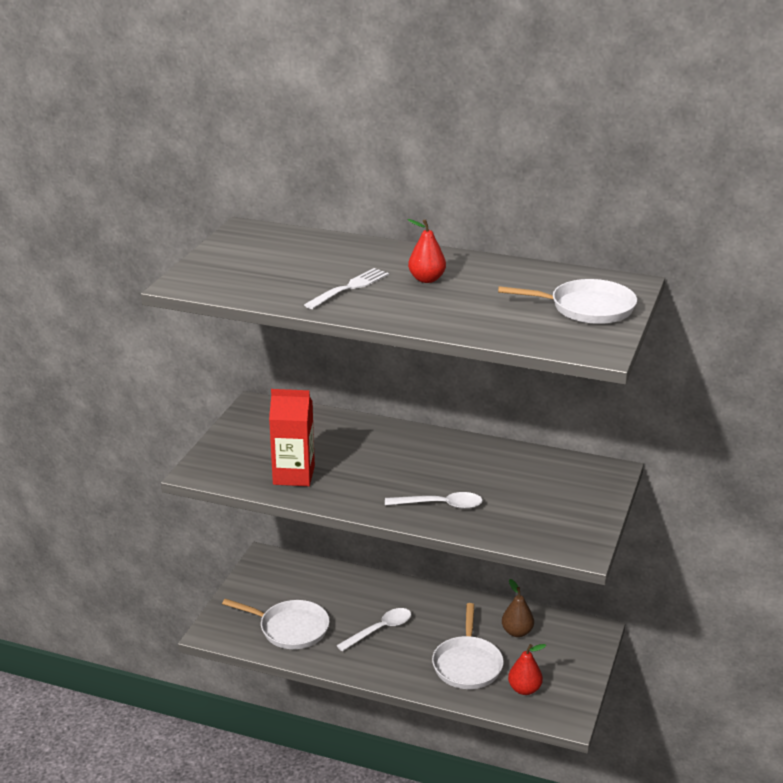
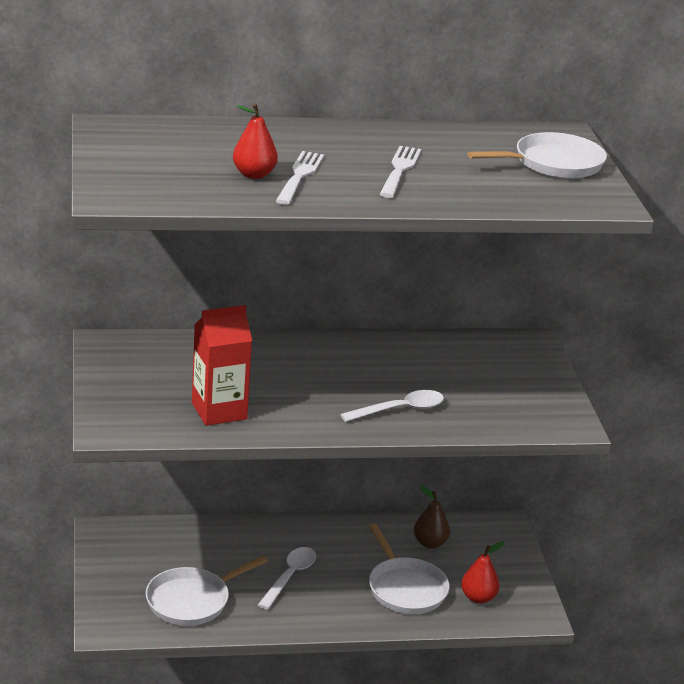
camera: 30 degrees left, 0 degrees up
white pan [222,599,330,649] -> white pan turned 150 degrees clockwise [146,555,268,626]
red pear [407,219,446,283] -> red pear moved to [233,103,278,179]
none -> white fork [380,146,421,198]

